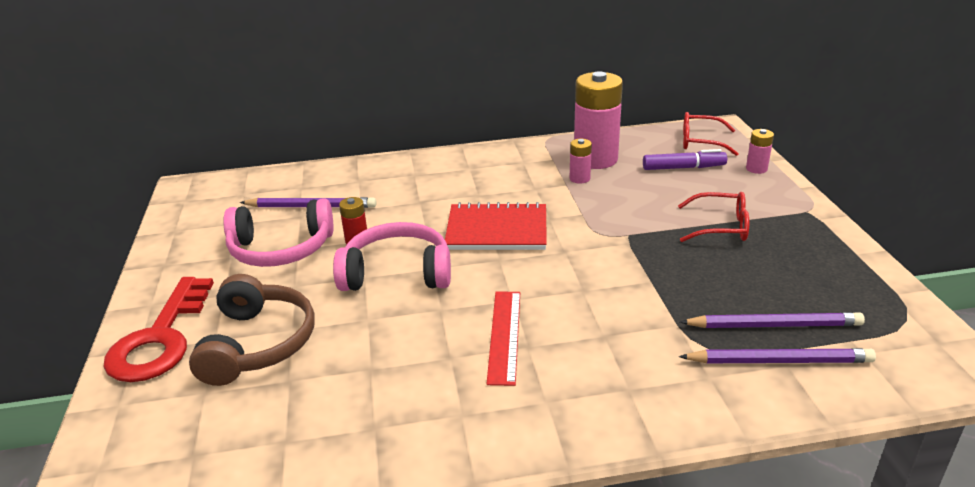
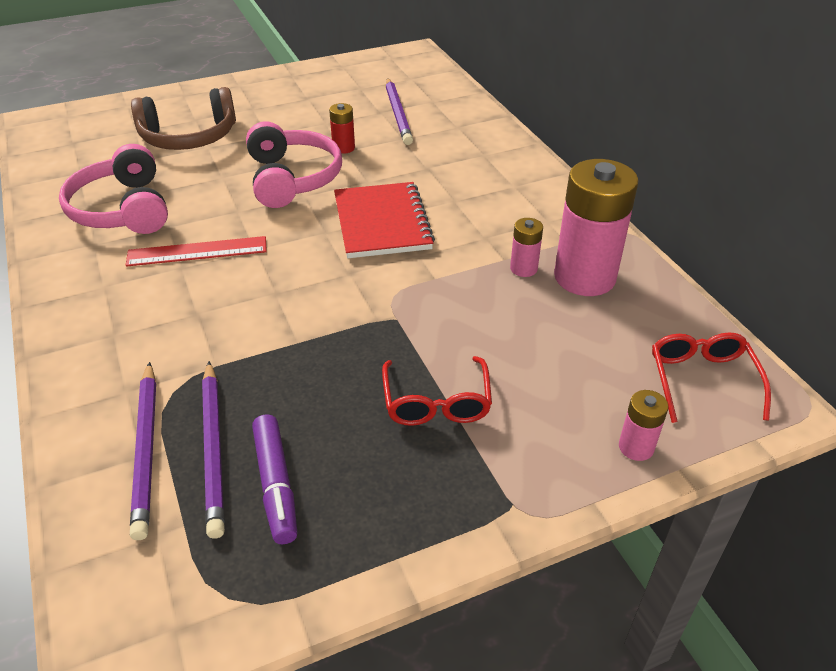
camera: 75 degrees right, 10 degrees up
red key [103,277,214,382] -> none
pink headphones [223,198,334,267] -> pink headphones moved to [59,144,168,234]
purple marker [643,149,727,170] -> purple marker moved to [252,414,297,544]

